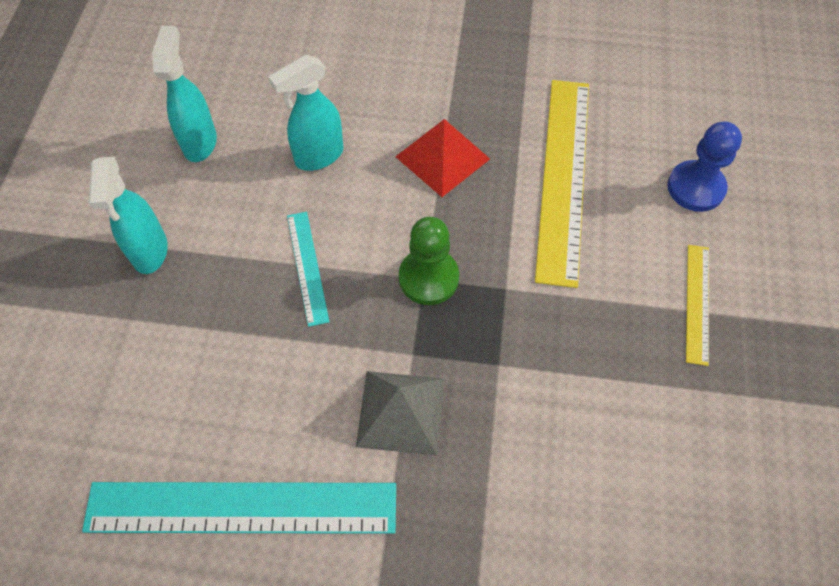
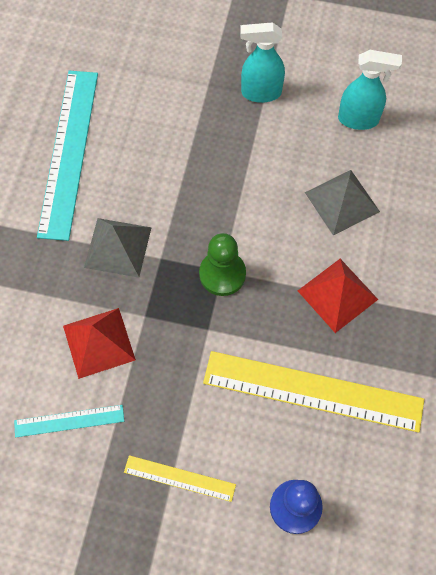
camera: 95 degrees right, 5 degrees up
turquoise spray bottle [268,55,344,171] -> grey pyramid [305,170,380,236]
turquoise ruler [287,212,329,327] -> turquoise ruler moved to [14,405,124,437]
none -> red pyramid [63,308,136,379]

